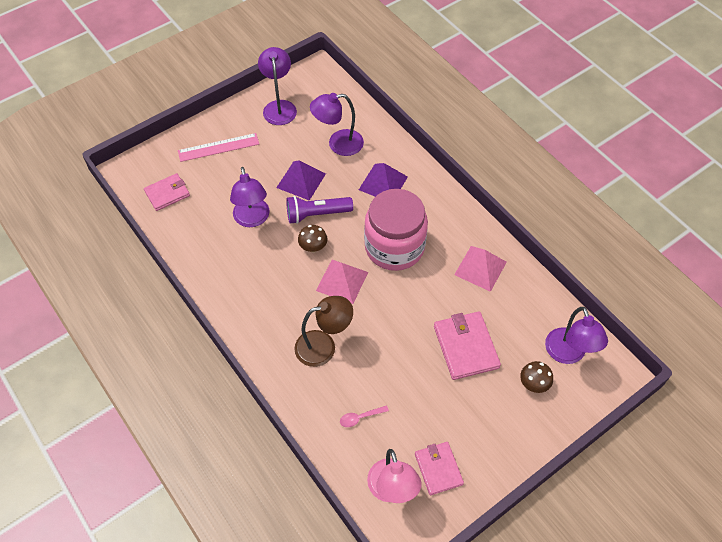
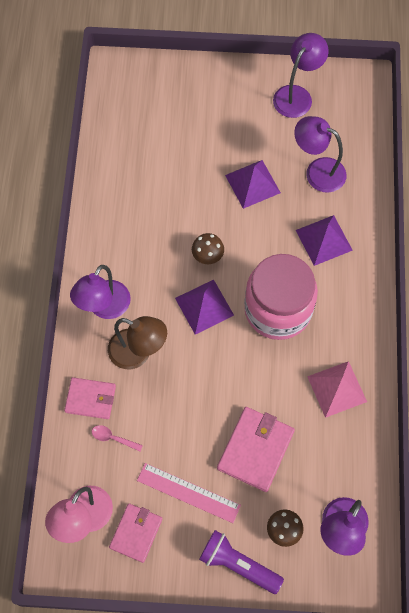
camera: 40 degrees right, 10 degrees up
pink wallet [144,173,190,211] -> pink wallet moved to [64,377,116,419]
pink ruler [178,133,259,162] -> pink ruler moved to [137,463,241,523]
purple lamp [230,167,270,227] -> purple lamp moved to [70,265,131,319]
purple flashlight [286,196,353,224] -> purple flashlight moved to [199,530,284,594]
pink pyramid [316,260,368,304] -> purple pyramid [175,280,234,335]

